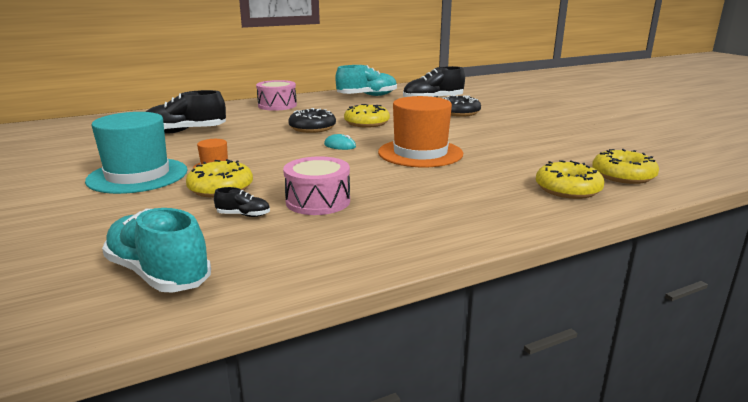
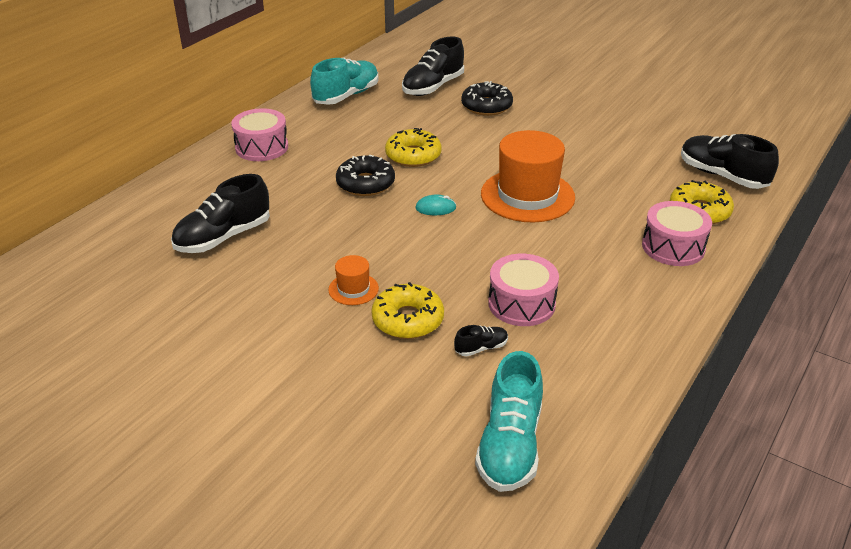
camera: 30 degrees left, 15 degrees up
turquoise hat [85,112,188,194] -> none
turquoise shoe [102,208,211,293] -> turquoise shoe turned 90 degrees counterclockwise [475,351,543,492]
yellow donut [592,149,659,184] -> black shoe [681,134,779,189]
none -> pink drum [642,201,712,266]

